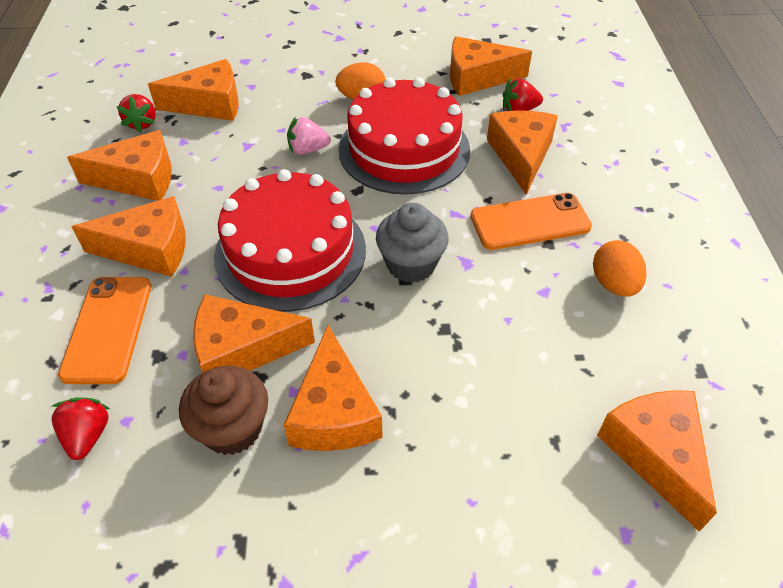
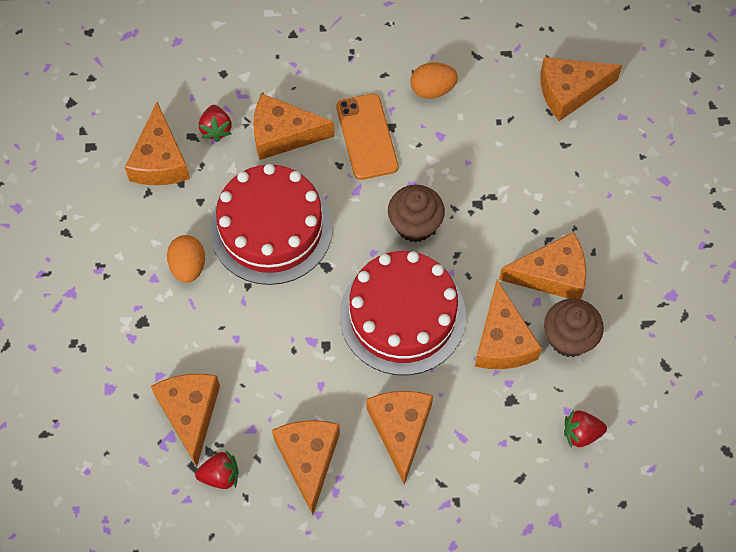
camera: 90 degrees left, 15 degrees up
orange phone [58,277,151,384] -> none
pink strawberry [287,116,331,155] -> none
grey cupcake [376,203,449,283] -> brown cupcake [388,185,445,243]

